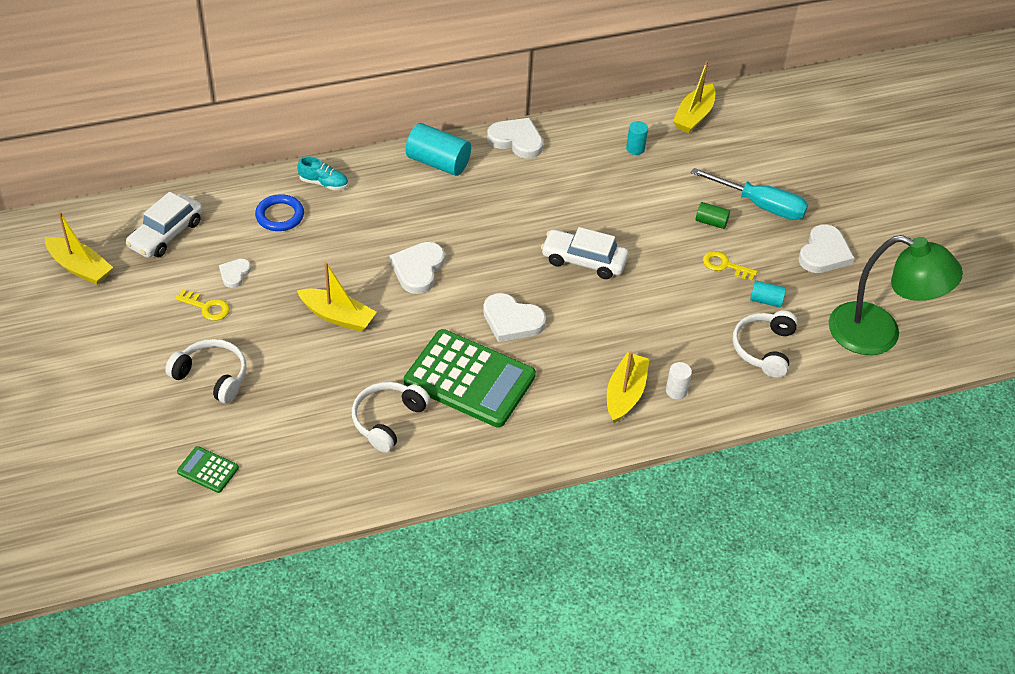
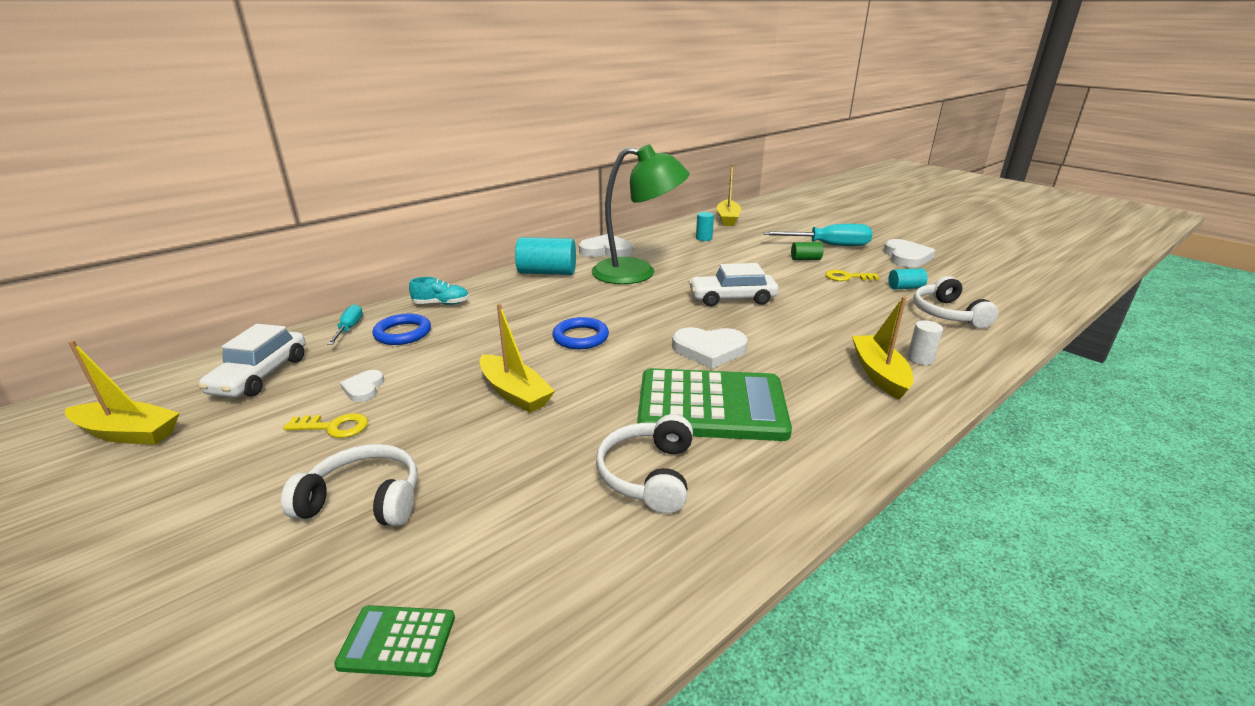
camera: 20 degrees left, 20 degrees down
yellow boat [297,262,377,332] -> yellow boat turned 45 degrees clockwise [480,304,555,413]
white heart [390,242,445,294] -> blue ring [552,317,609,349]
green lamp [829,235,963,355] -> green lamp moved to [592,144,690,284]
none -> turquoise screwdriver [327,304,363,345]

